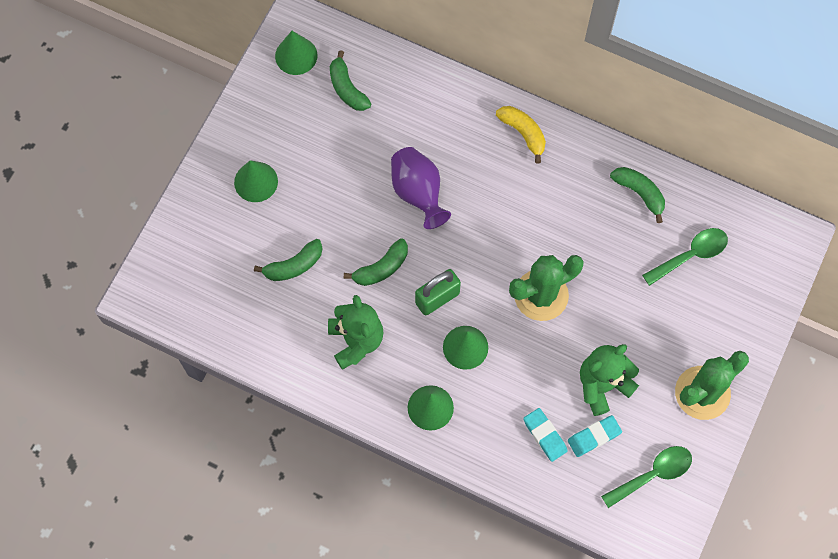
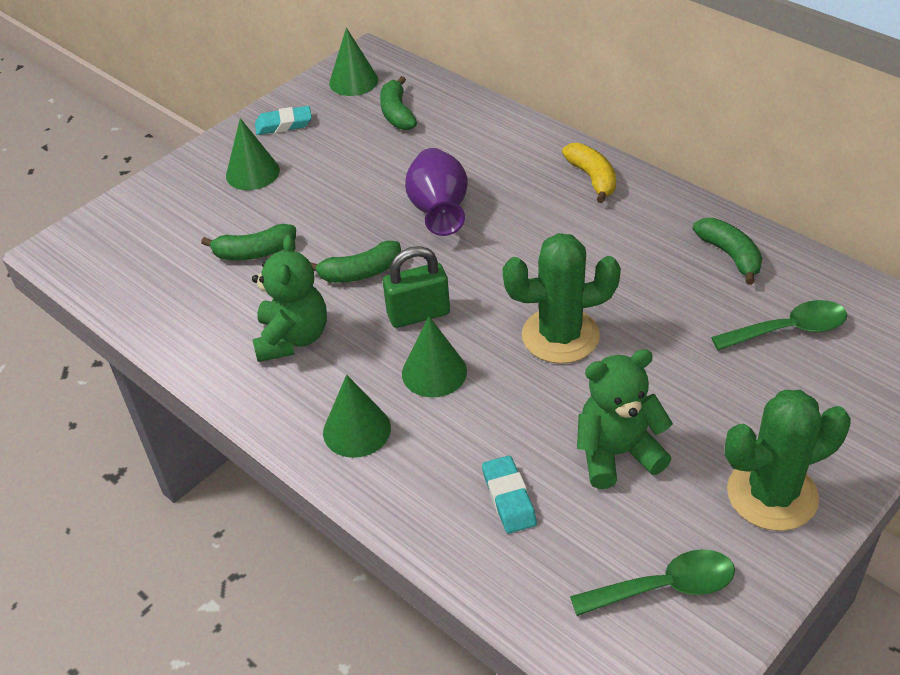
camera: 20 degrees right, 25 degrees down
turquoise eraser [568,415,622,457] -> turquoise eraser moved to [255,106,312,135]

